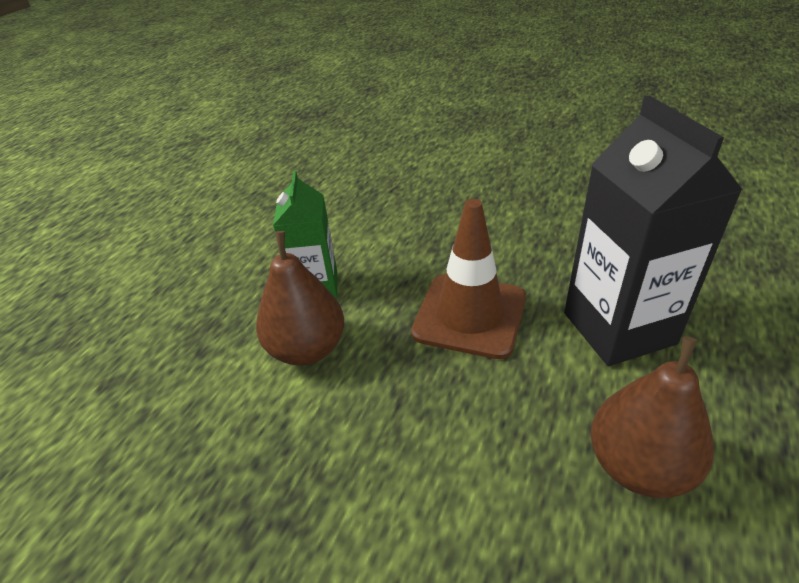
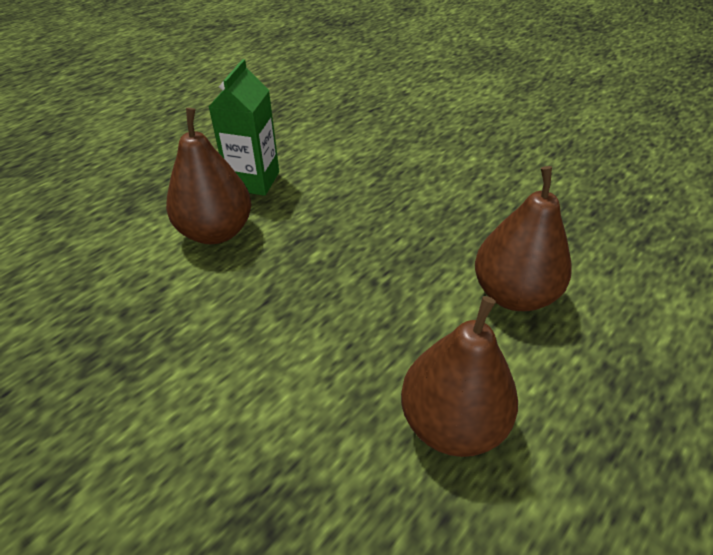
camera: 15 degrees right, 5 degrees up
brown traffic cone [411,199,526,359] -> none
black carton [564,95,743,366] -> brown pear [475,166,572,311]

